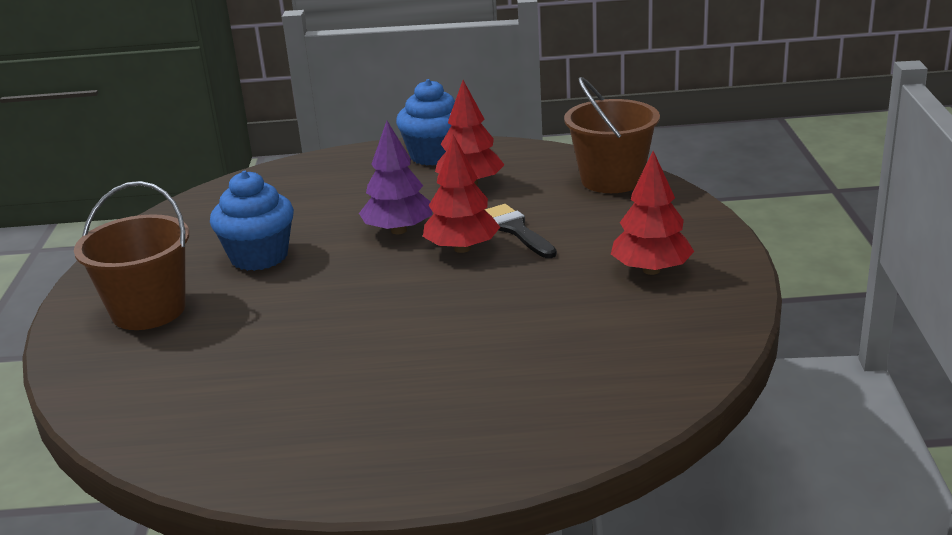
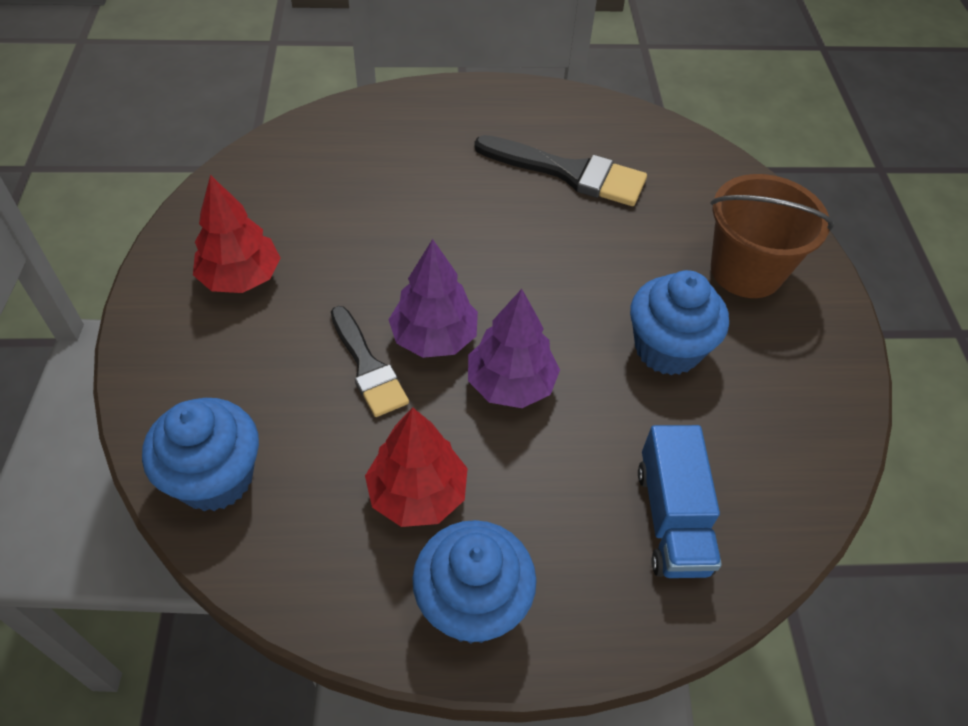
camera: 175 degrees right, 25 degrees up
red tree [423,135,500,253] -> purple tree [388,239,478,358]
brown bucket [564,77,660,193] -> blue cupcake [142,398,259,511]
none -> black brush [474,135,647,206]
none -> blue truck [638,425,722,578]

